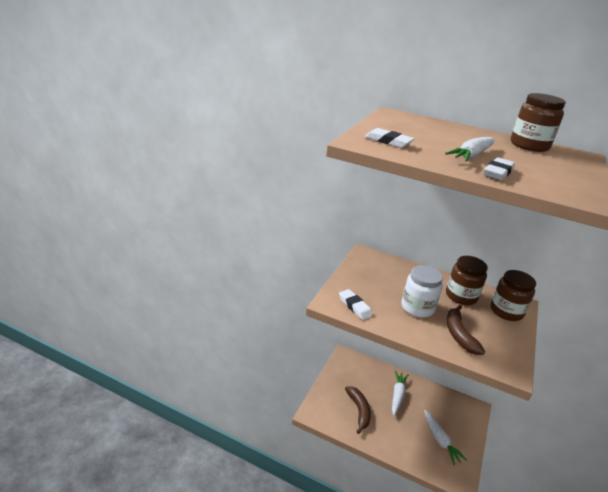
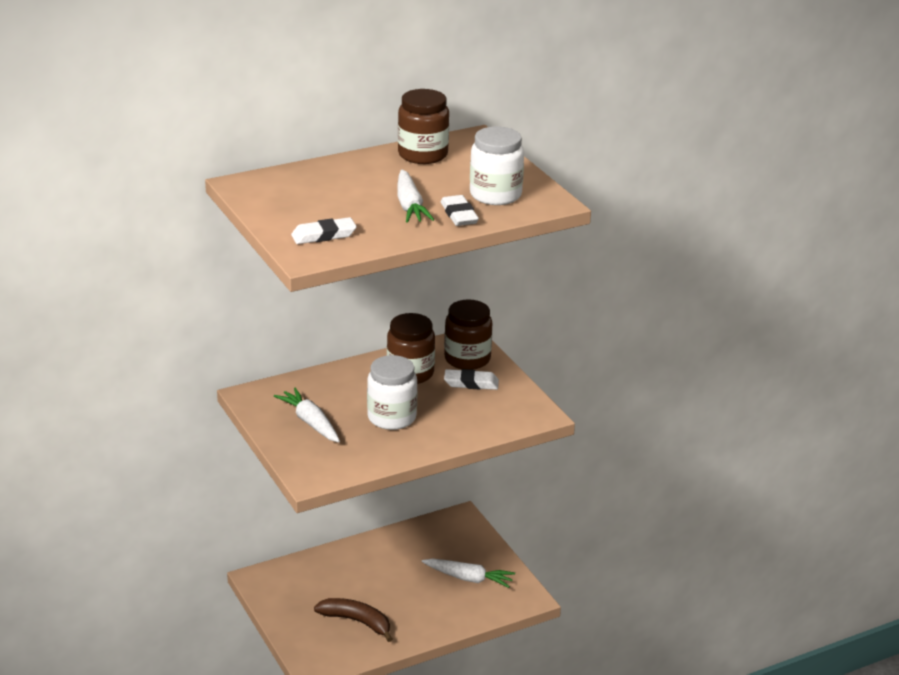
camera: 50 degrees left, 0 degrees up
white eraser [339,289,373,320] -> white eraser moved to [444,369,499,390]
white carrot [392,371,409,416] -> white carrot moved to [274,388,340,442]
brown banana [447,305,485,355] -> none
none -> white jar [470,127,524,205]

